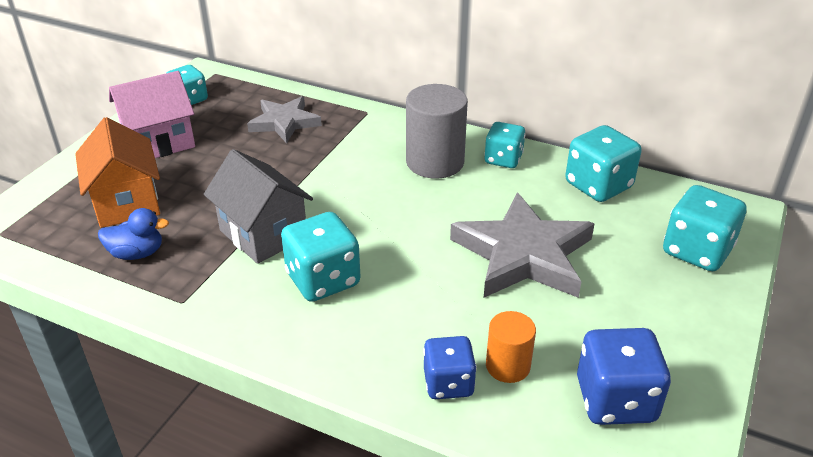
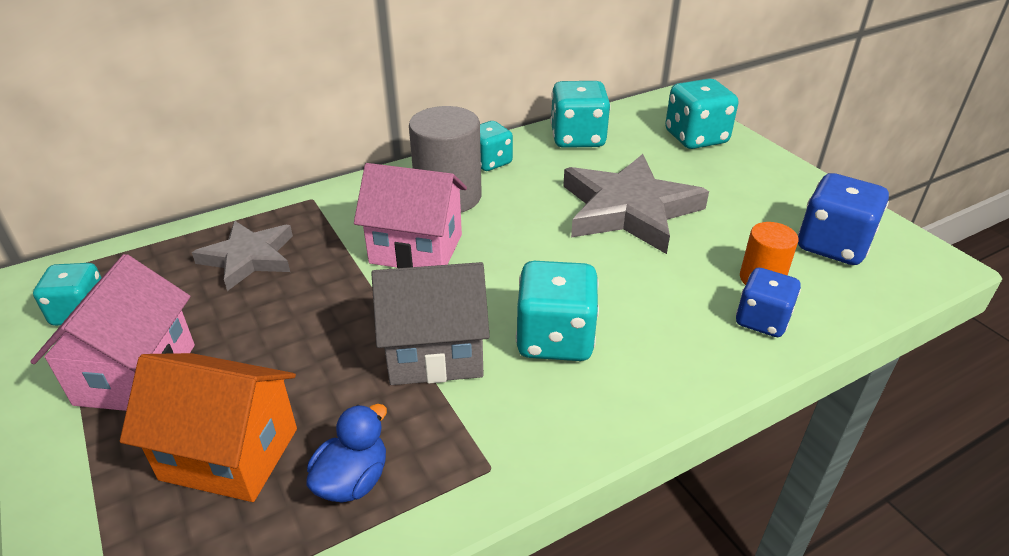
camera: 55 degrees left, 0 degrees up
none -> pink house [354,163,467,268]

